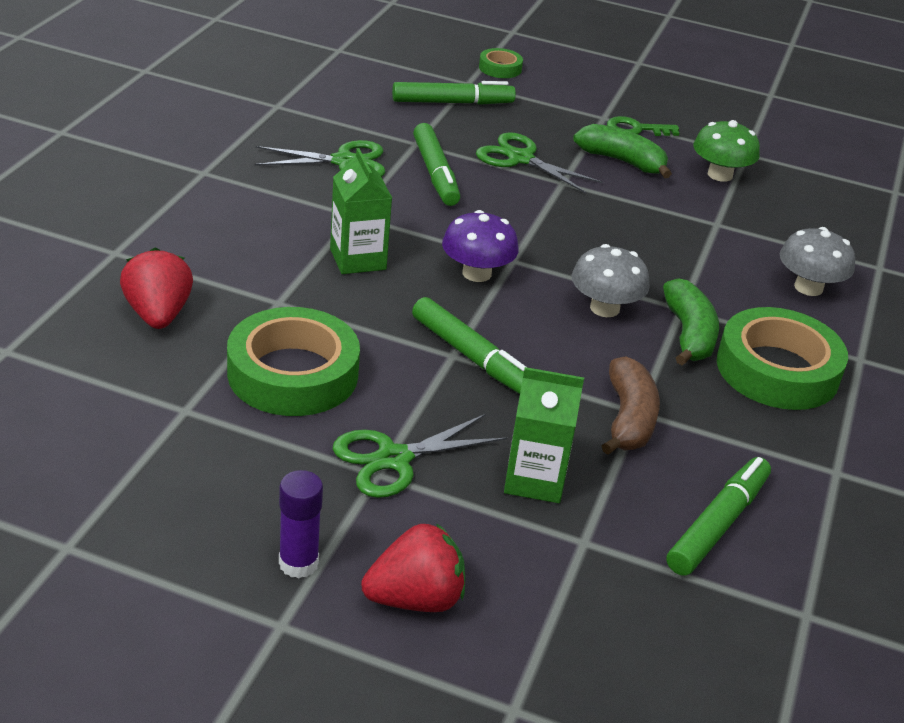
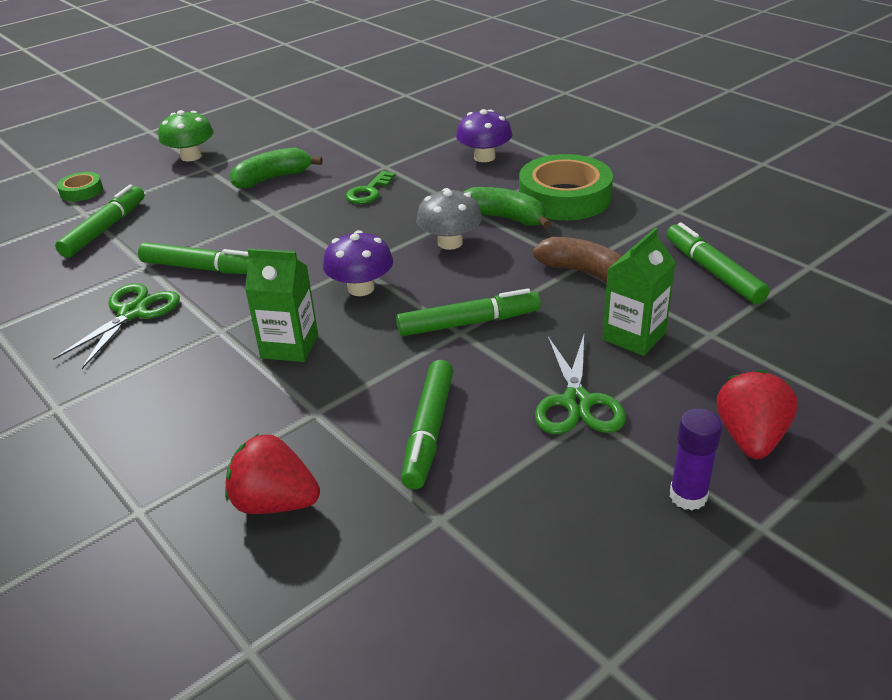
camera: 55 degrees left, 0 degrees up
green tape [227,307,360,416] -> green marker [401,360,453,489]
green scissors [476,132,602,193] -> none
green key [607,116,680,136] -> green key moved to [345,171,395,204]
green mushroom [693,120,760,182] -> green mushroom moved to [158,110,214,161]
grey mushroom [780,227,855,296] -> purple mushroom [456,109,512,162]

